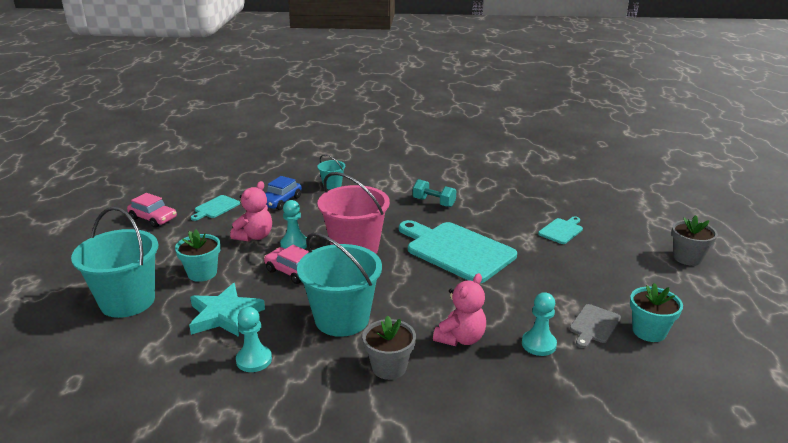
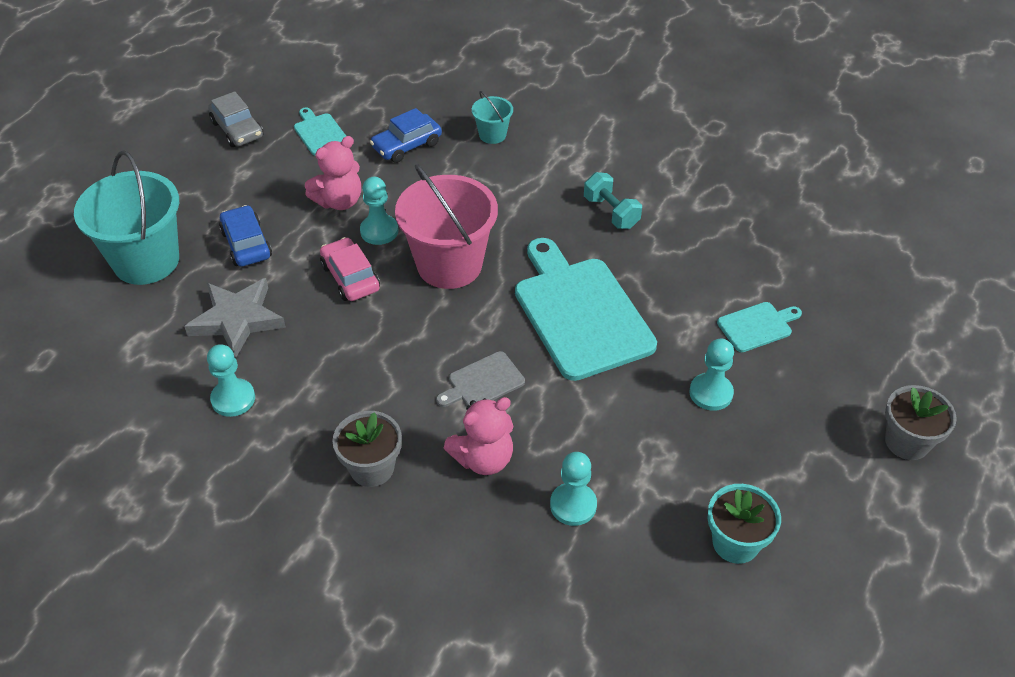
camera: 25 degrees right, 20 degrees up
pink car [127,193,177,228] -> grey car [208,91,263,147]
turquoise flower pot [175,229,220,282] -> blue car [219,205,272,267]
turquoise star [189,283,265,337] -> grey star [184,278,286,359]
turquoise cutting board [191,195,240,221] -> turquoise cutting board turned 90 degrees clockwise [294,107,346,156]
turquoise bucket [297,233,382,337] -> none
grey cutting board [570,304,621,348] -> grey cutting board moved to [436,351,525,407]
none -> turquoise pawn [689,338,734,411]

